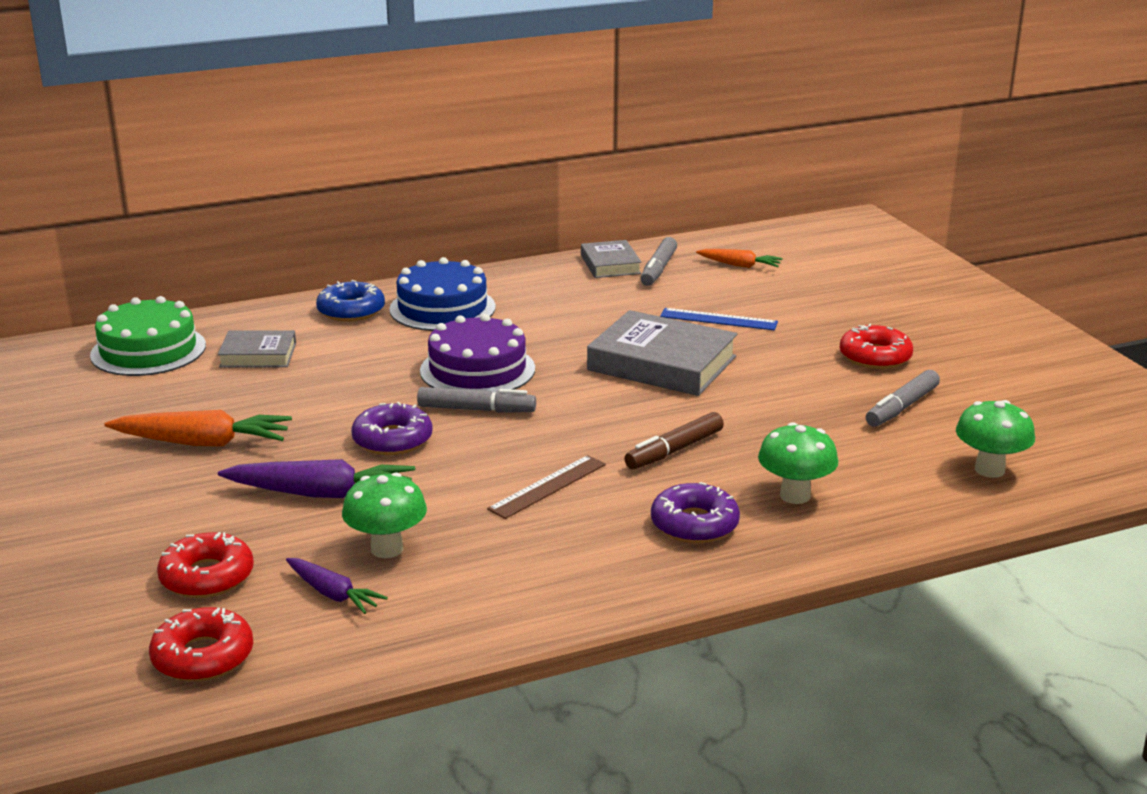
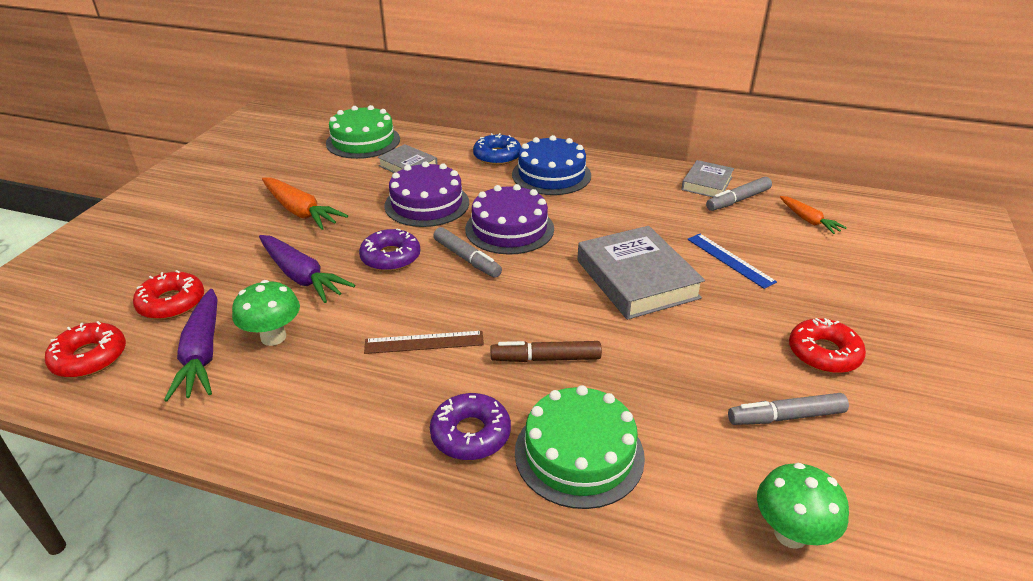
camera: 40 degrees right, 10 degrees up
purple carrot [286,558,388,614] -> purple carrot [164,289,218,401], size x1.68
green mushroom [758,422,838,504] -> green cake [515,385,645,509]
none -> purple cake [384,161,469,227]

